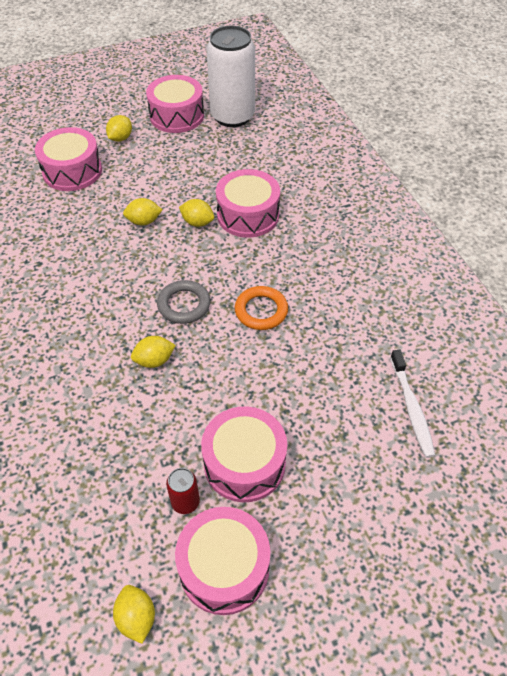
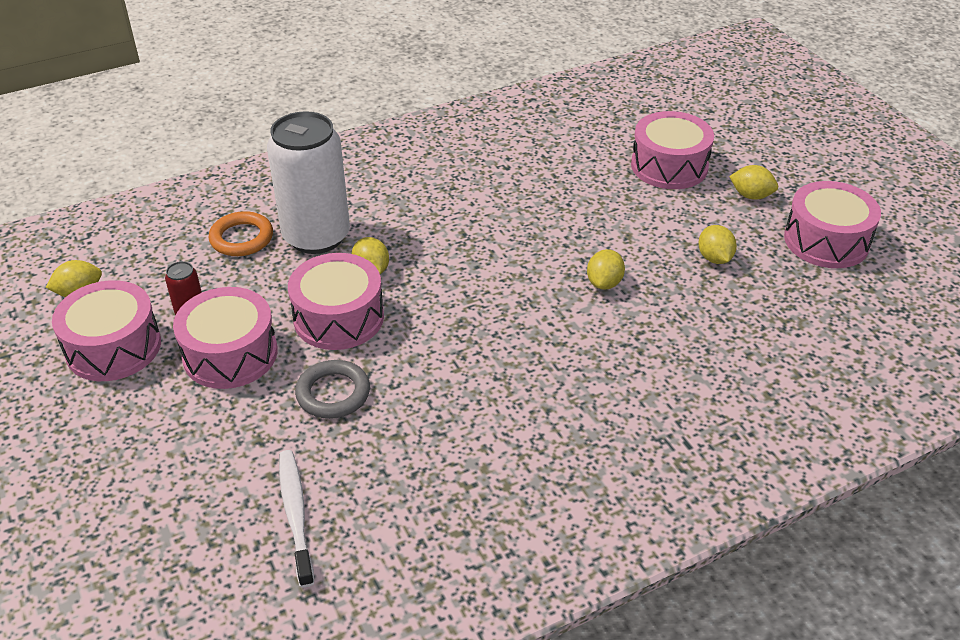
camera: 85 degrees right, 10 degrees down
yellow lemon [123,198,162,226] -> yellow lemon moved to [698,225,737,264]
grey ring [157,280,210,324] -> grey ring moved to [295,360,370,419]
white can [206,26,255,127] -> white can moved to [267,111,350,254]
pink drum [216,169,280,238] -> pink drum moved to [288,253,384,350]
orange ring [235,286,288,330] -> orange ring moved to [209,211,273,256]
white toothbrush [390,349,435,458] -> white toothbrush turned 90 degrees clockwise [279,450,314,588]

